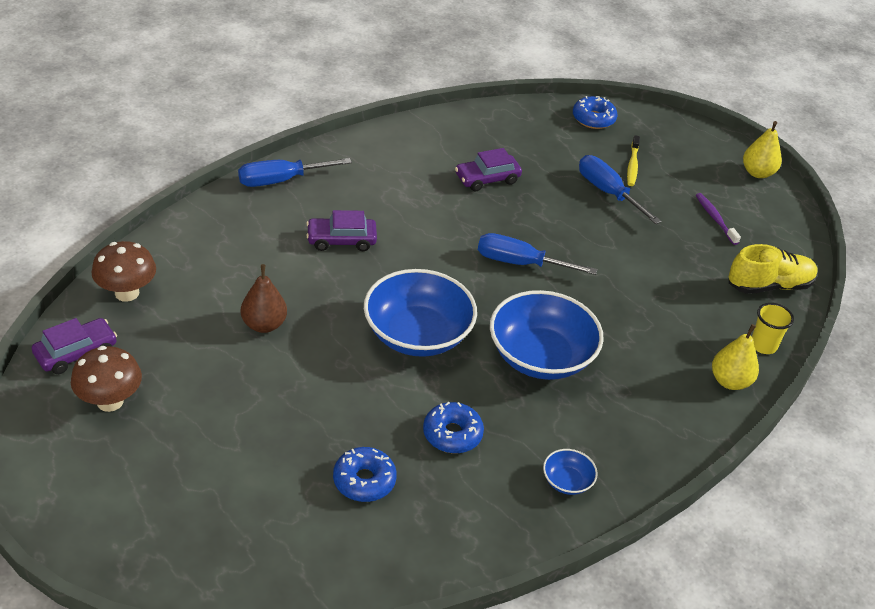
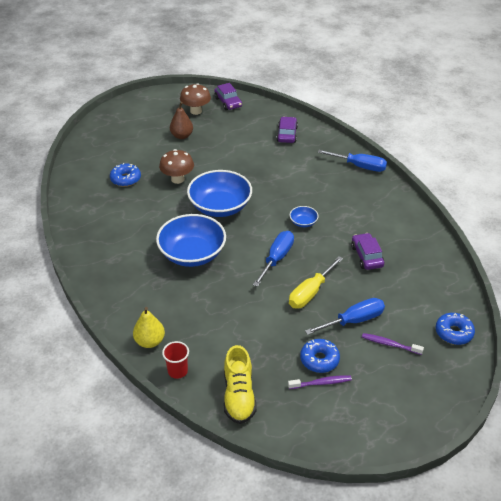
camera: 105 degrees right, 0 degrees up
brown mushroom [91,241,156,302] -> brown mushroom moved to [159,149,194,184]
blue screwdriver [238,158,352,187] -> blue screwdriver turned 120 degrees clockwise [318,150,387,172]
brown pear [241,264,287,333] -> brown pear moved to [170,102,193,139]
purple car [306,210,377,251] -> purple car moved to [276,117,298,143]
blue donut [423,402,484,453] -> blue donut moved to [300,339,340,373]
blue bowl [543,449,598,495] -> blue bowl moved to [290,206,318,227]
yellow toothbrush [627,135,640,186] -> purple toothbrush [362,333,424,355]
yellow pear [743,121,782,178] -> none
yellow cup [752,303,794,354] -> red cup [162,341,189,379]
none -> yellow screwdriver [289,256,343,308]

